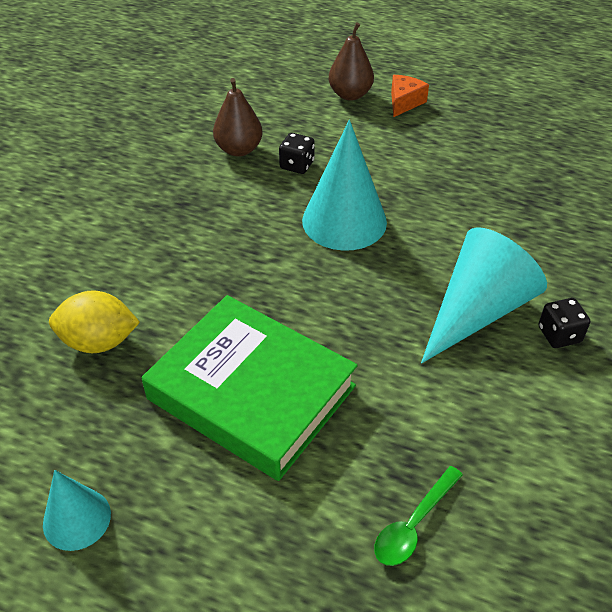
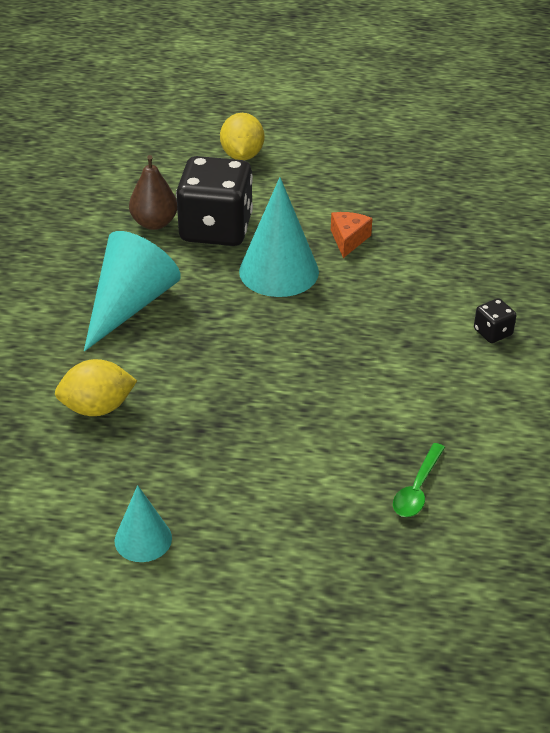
camera: 15 degrees left, 5 degrees down
green book [142,295,358,481] -> none
black dice [279,133,315,174] -> black dice [176,156,253,246], size x2.36
brown pear [328,23,374,100] -> yellow lemon [220,113,264,160]
orange cheese [391,75,429,117] -> orange cheese moved to [331,212,372,258]
turquoise cone [421,227,547,363] -> turquoise cone moved to [84,231,181,352]

